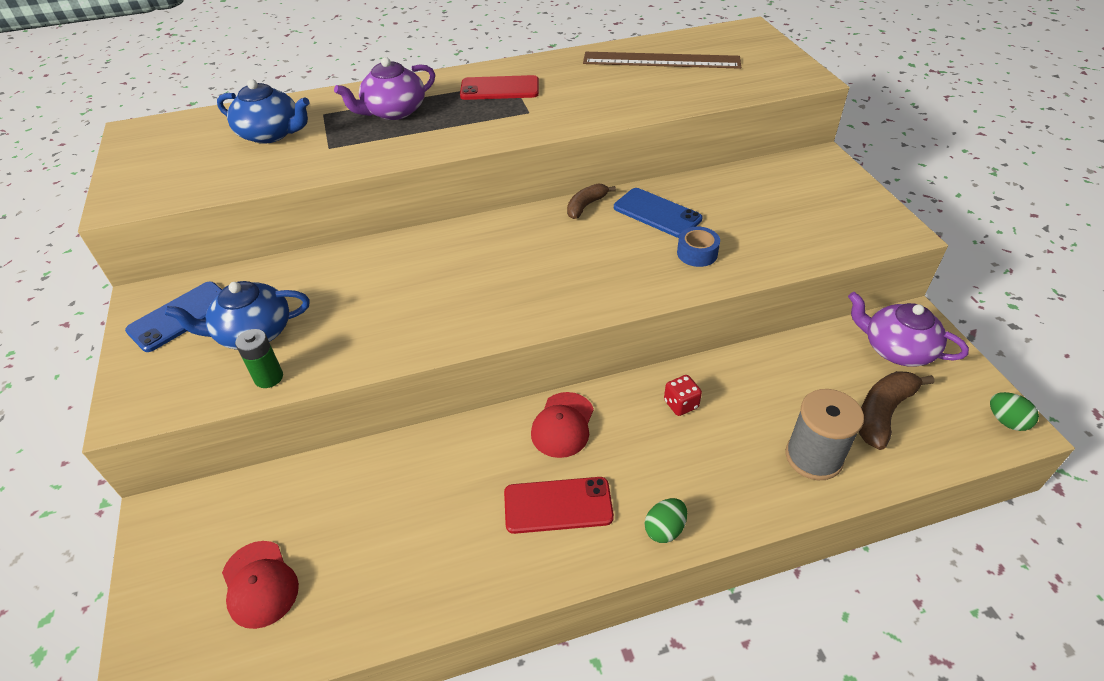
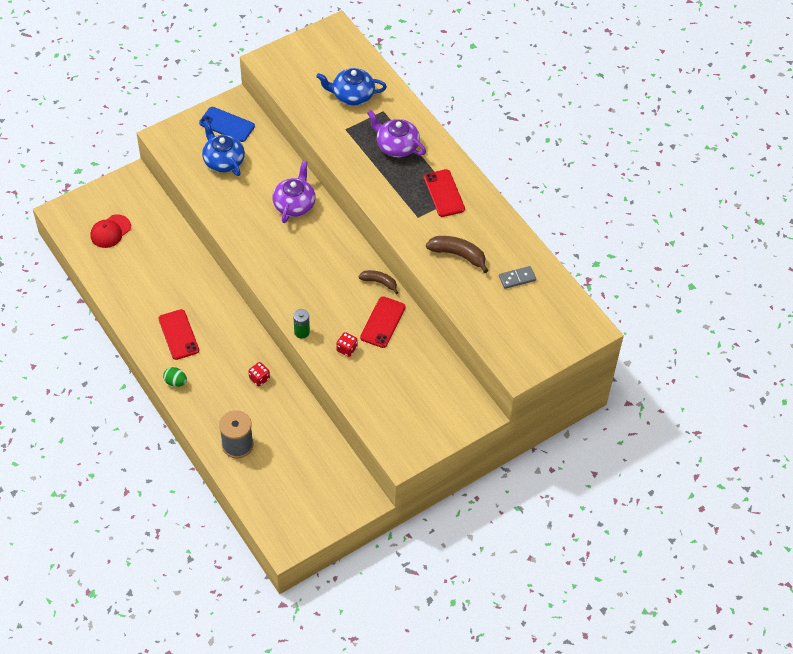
camera: 70 degrees right, 10 degrees up
blue teapot [217,79,310,144] -> blue teapot turned 90 degrees clockwise [316,68,387,106]
green battery [235,329,283,388] -> green battery moved to [293,309,310,339]
red cap [531,392,594,458] -> none
brown ruler [583,52,741,69] -> grey domino [499,266,536,289]
blue phone [614,188,703,238] -> red phone [360,296,406,348]
blue tape [677,227,720,267] -> red dice [336,332,358,357]
purple teapot [848,292,969,367] -> purple teapot moved to [272,160,316,223]
brown banana [859,371,934,450] -> brown banana moved to [426,236,489,273]
green egg [990,392,1039,431] -> none

